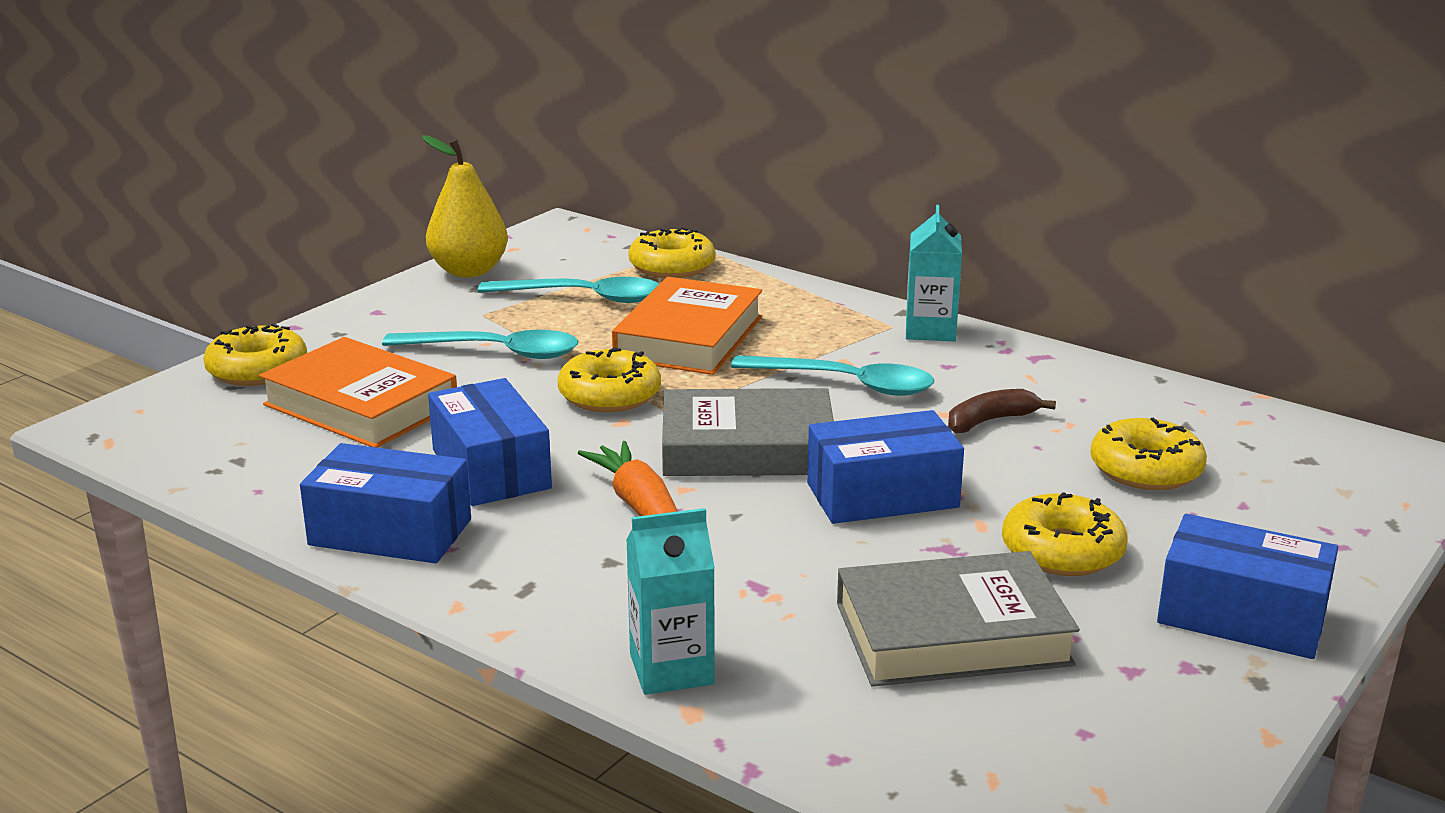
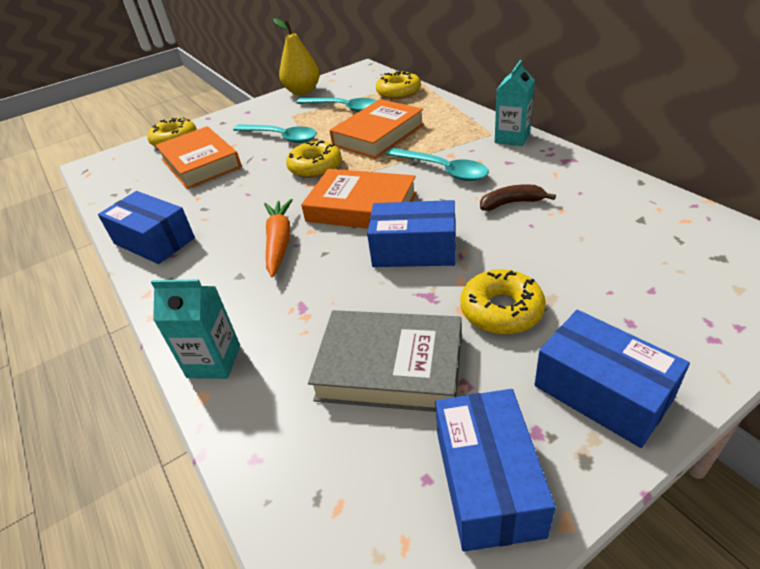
camera: 25 degrees right, 15 degrees up
blue box [428,378,552,506] -> blue box moved to [435,389,556,552]
grey book [662,388,834,476] -> orange book [301,169,417,229]
yellow donut [1090,418,1207,490] -> none

